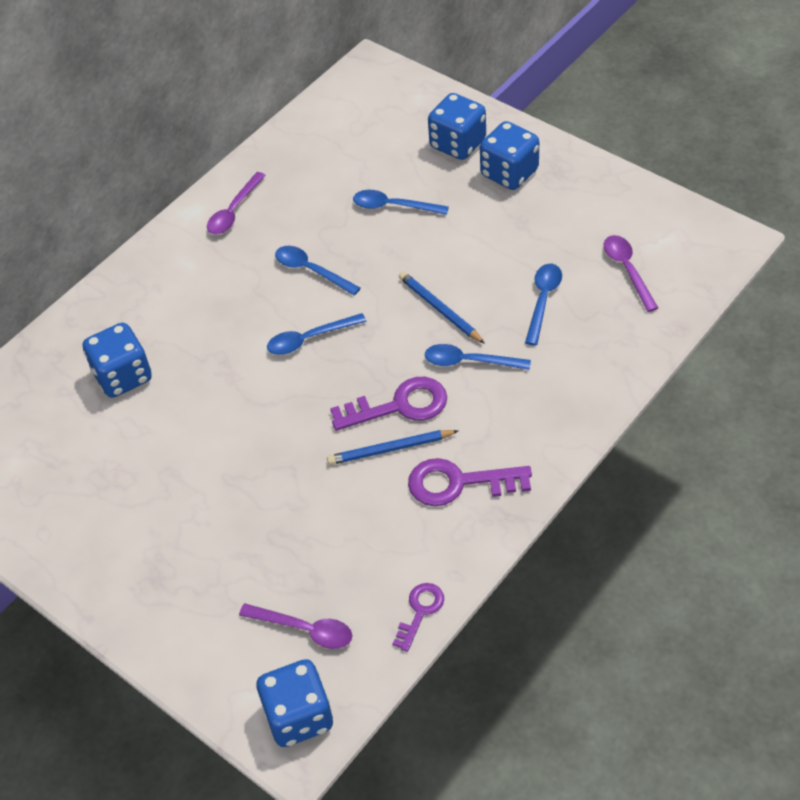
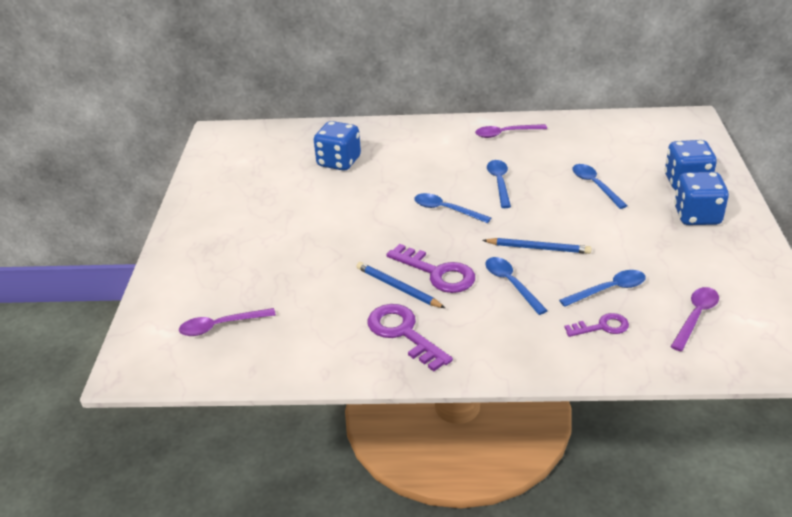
camera: 50 degrees right, 15 degrees down
purple spoon [239,603,352,649] -> purple spoon turned 90 degrees clockwise [179,308,276,336]
blue dice [257,659,333,747] -> none
purple key [393,583,444,652] -> purple key moved to [564,313,629,337]
blue pencil [399,271,485,344] -> blue pencil turned 90 degrees clockwise [482,238,592,254]

